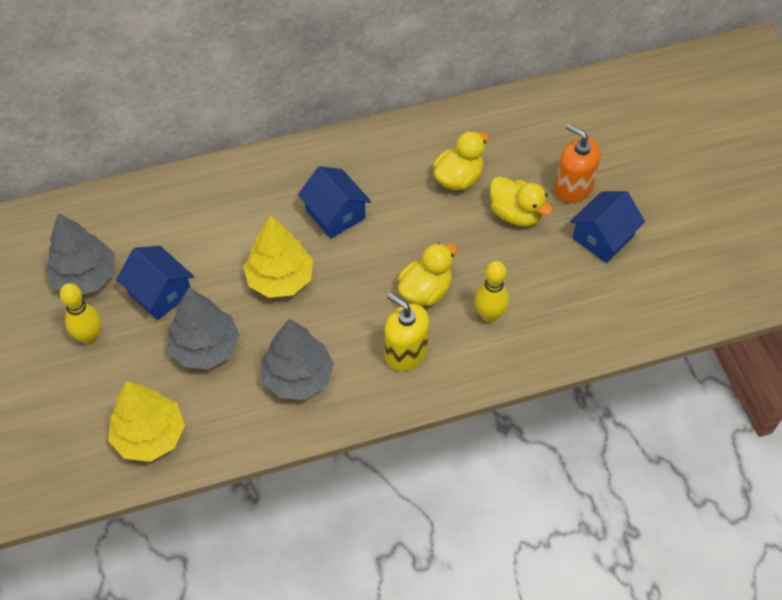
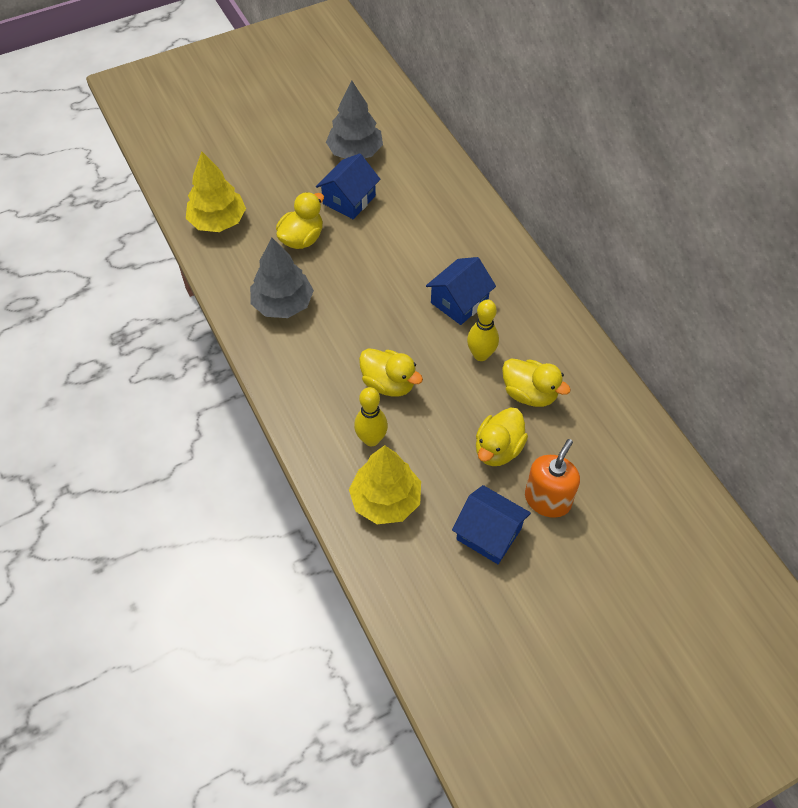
camera: 80 degrees right, 0 degrees up
yellow bowling pin [60,283,101,344] -> yellow bowling pin moved to [467,300,499,361]
grey tree [167,288,240,369] -> yellow duck [276,192,324,249]
yellow tree [243,215,313,298] -> yellow tree moved to [349,445,421,524]
yellow soap dispenser [385,293,429,371] -> none

